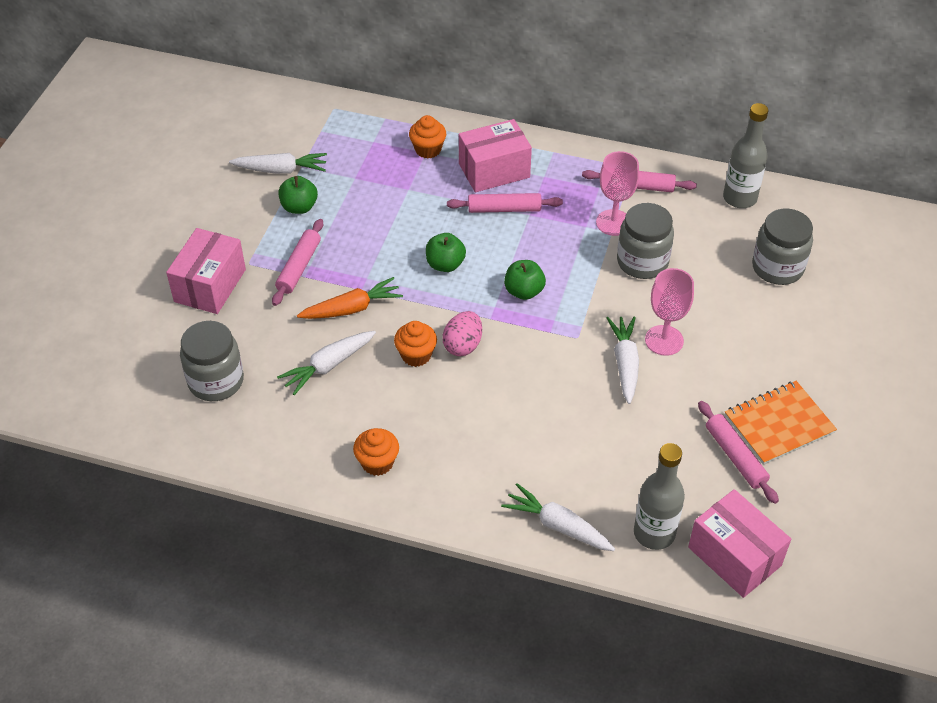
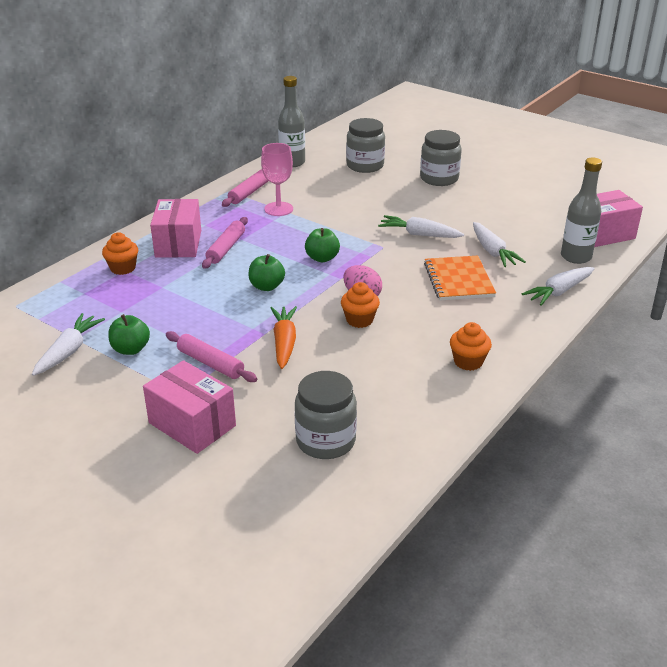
camera: 70 degrees left, 15 degrees down
white carrot [277,331,376,395] -> white carrot moved to [473,222,526,267]
grey jar [617,203,674,279] -> grey jar moved to [420,130,462,186]
pink goblet [645,268,694,356] -> none
pink rolling pin [698,401,779,504] -> none
orange notebook [725,381,837,465] -> orange notebook moved to [424,256,496,300]

